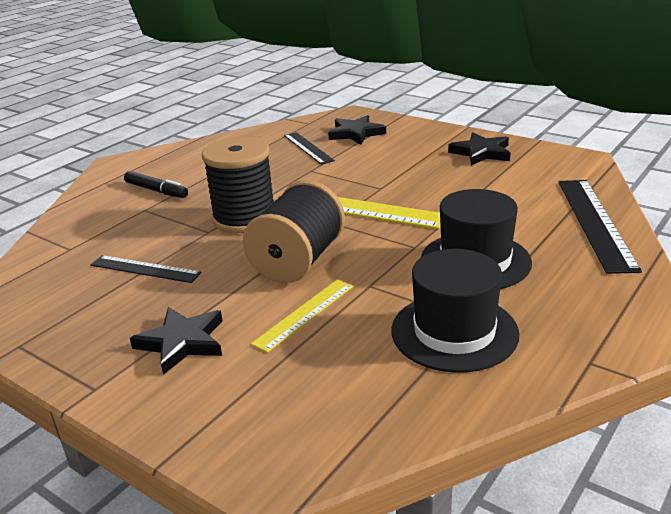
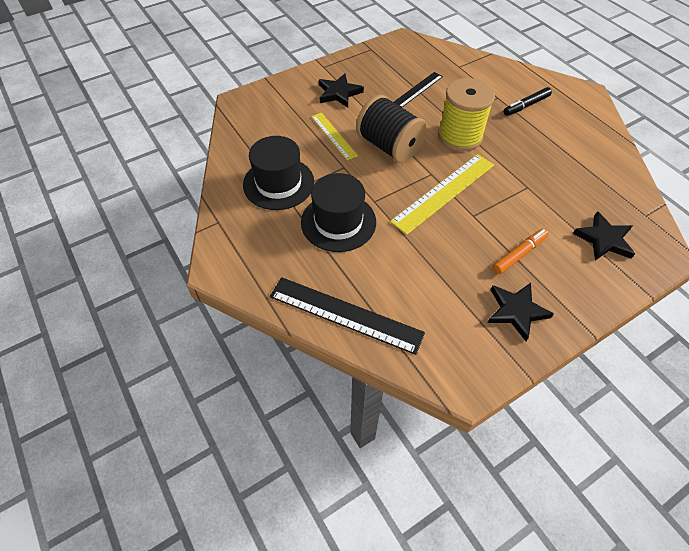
camera: 110 degrees right, 25 degrees up
black spool [202,137,274,233] -> yellow spool [438,78,495,151]
black ruler [284,132,335,165] -> none
none -> orange marker [493,229,549,274]

